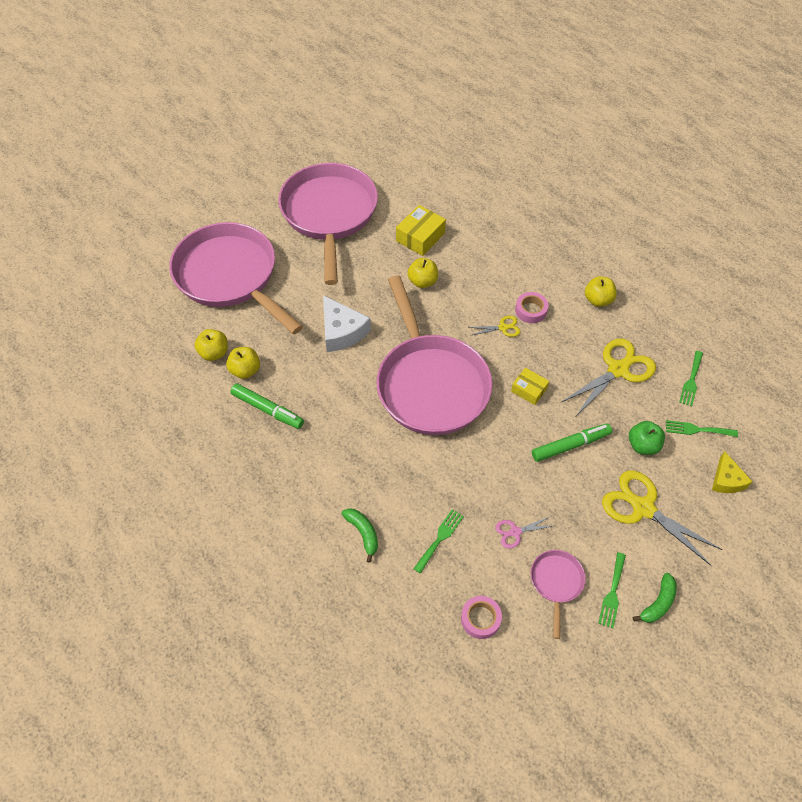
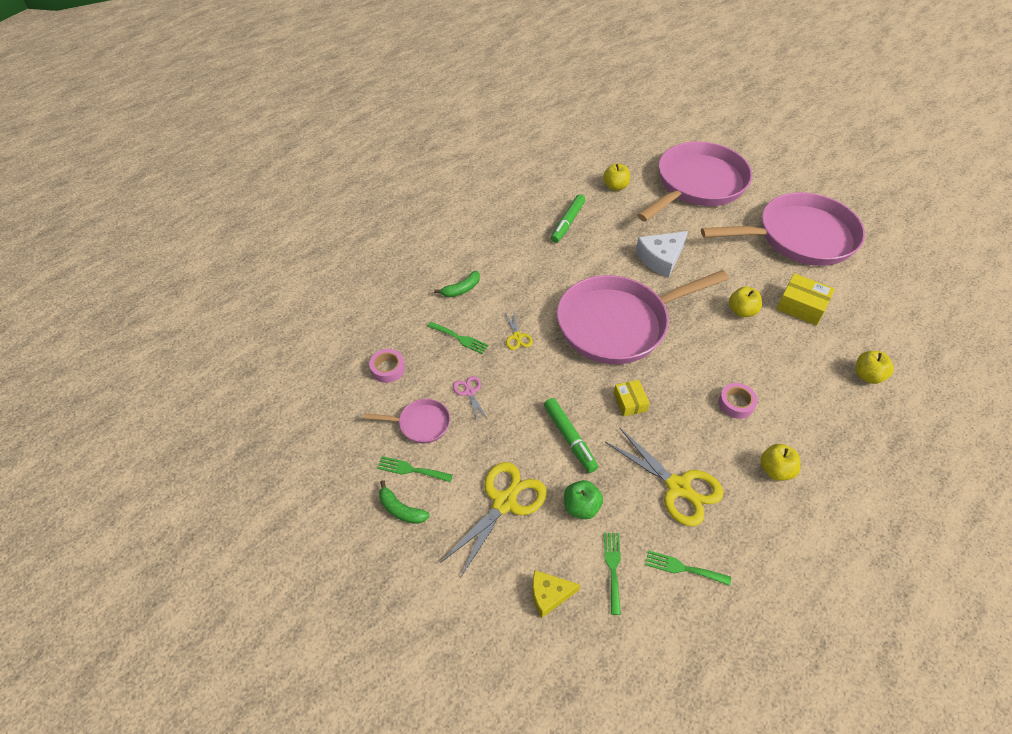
camera: 85 degrees right, 5 degrees down
yellow apple [226,347,260,379] -> yellow apple moved to [856,351,894,384]
yellow scissors [468,316,521,337] -> yellow scissors moved to [505,309,533,350]
yellow box [511,368,549,405] -> yellow box turned 45 degrees counterclockwise [614,380,650,417]

